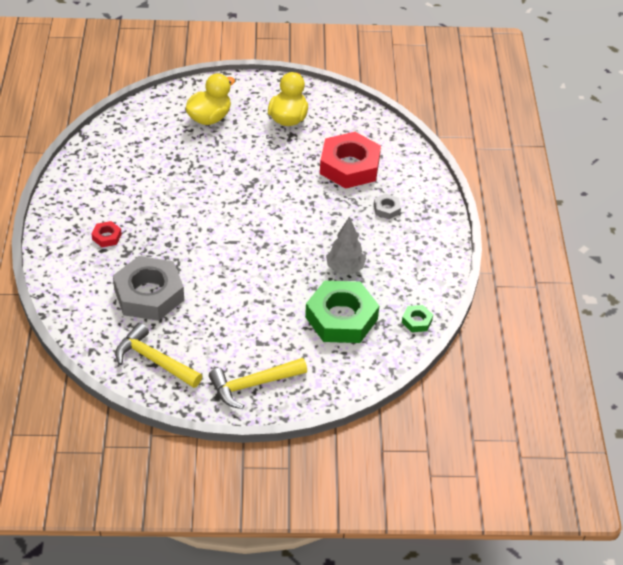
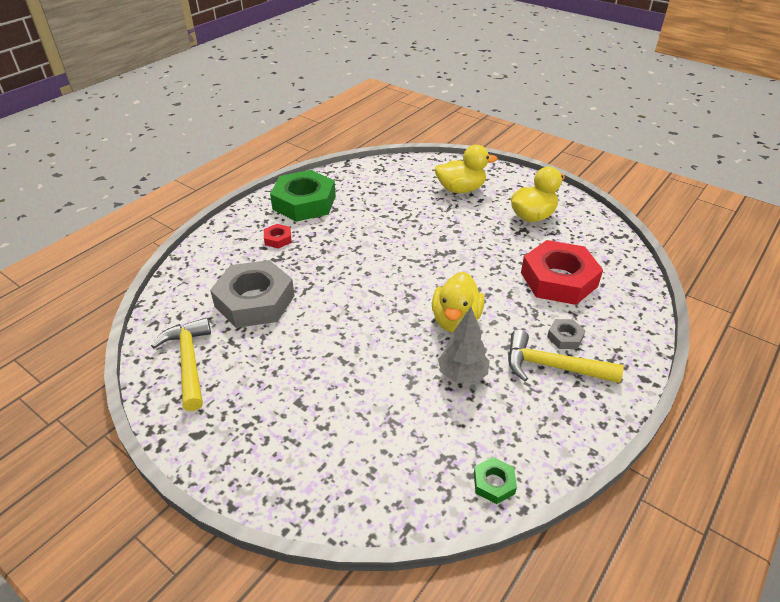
camera: 40 degrees right, 5 degrees down
yellow hammer [209,358,307,409] -> yellow hammer moved to [508,330,623,383]
green nut [305,281,379,343] -> green nut moved to [270,170,336,222]
none -> yellow duck [432,272,484,333]

